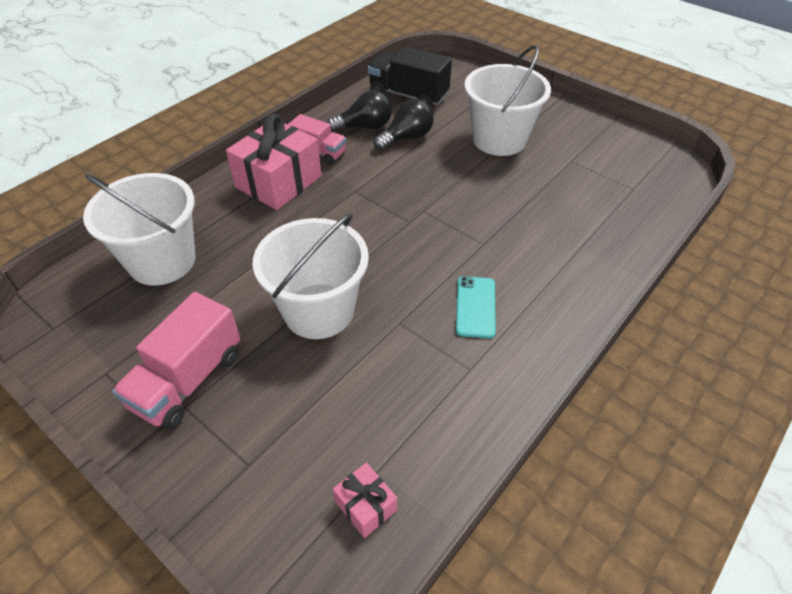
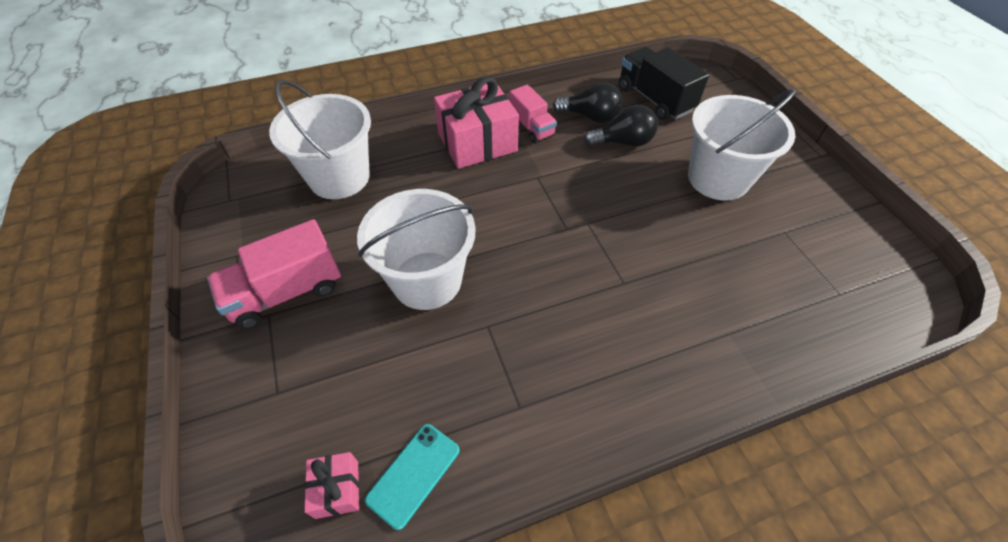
camera: 30 degrees right, 5 degrees up
turquoise phone [456,276,496,338] -> turquoise phone moved to [365,424,460,530]

